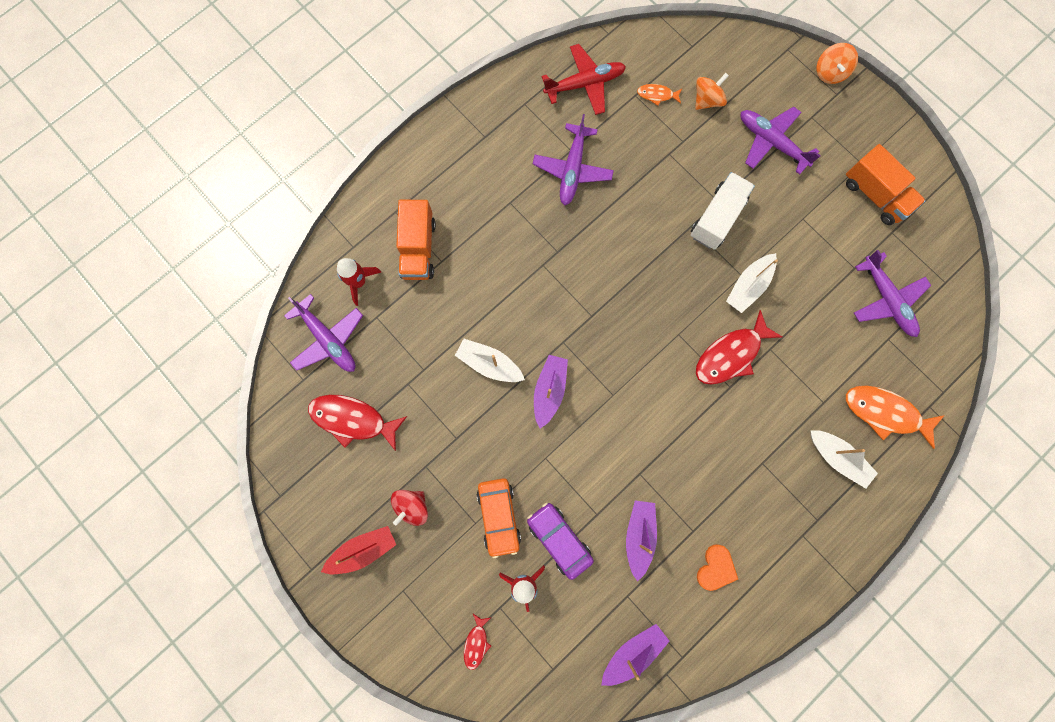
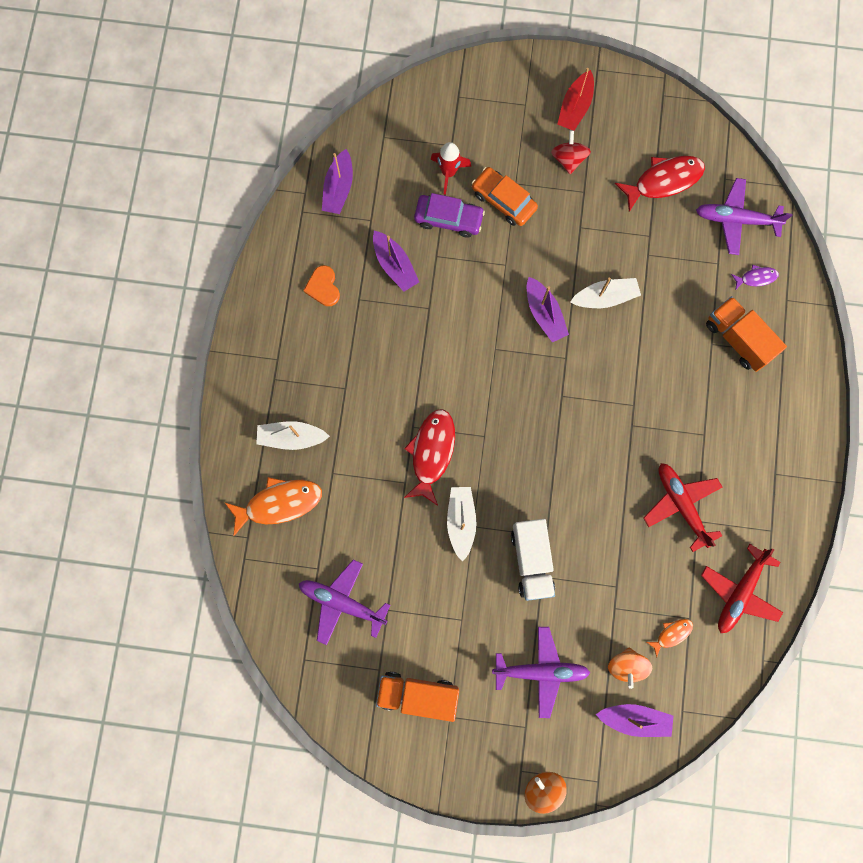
camera: 140 degrees right, 0 degrees up
red rocket [336,258,381,306] -> purple fish [731,265,779,290]
red fish [464,614,491,670] -> none
purple plane [532,114,614,205] -> red plane [643,463,722,552]
none -> purple boat [596,704,674,737]

